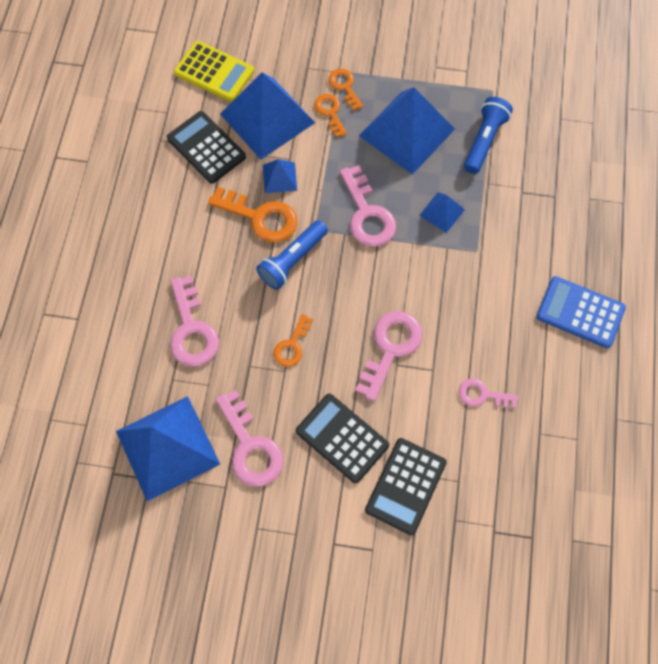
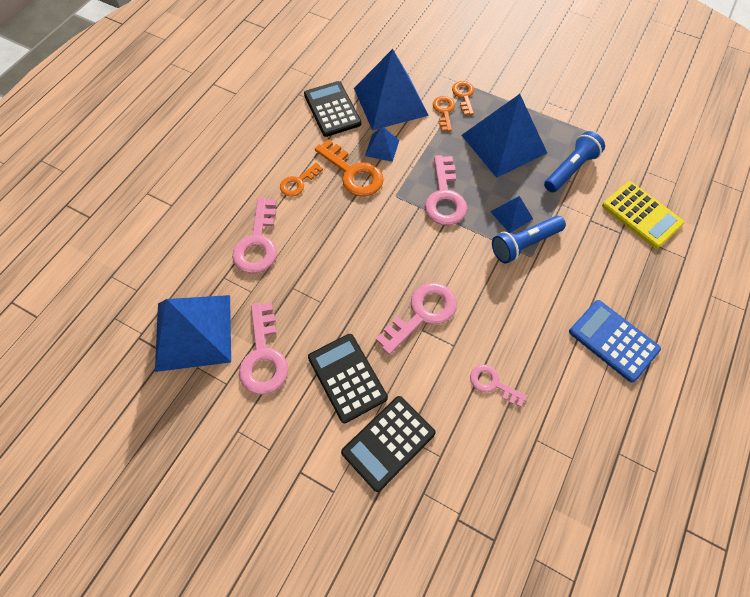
camera: 20 degrees right, 5 degrees down
yellow calculator [174,41,254,102] -> yellow calculator moved to [602,181,684,249]
blue flashlight [256,220,328,290] -> blue flashlight moved to [492,216,566,263]
orange key [274,314,313,367] -> orange key moved to [280,163,323,197]

